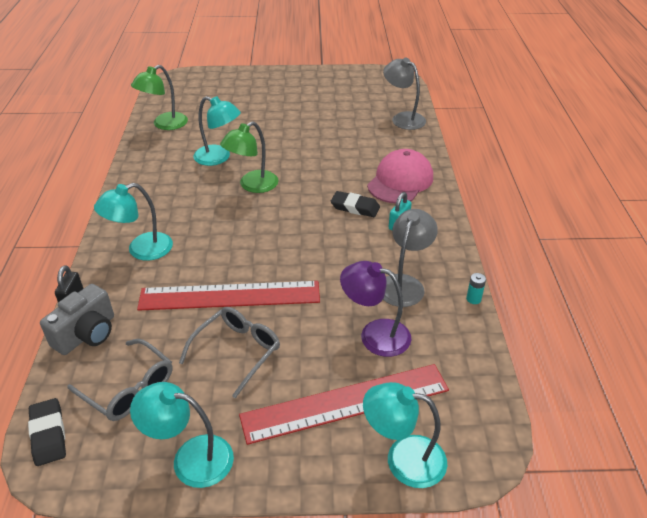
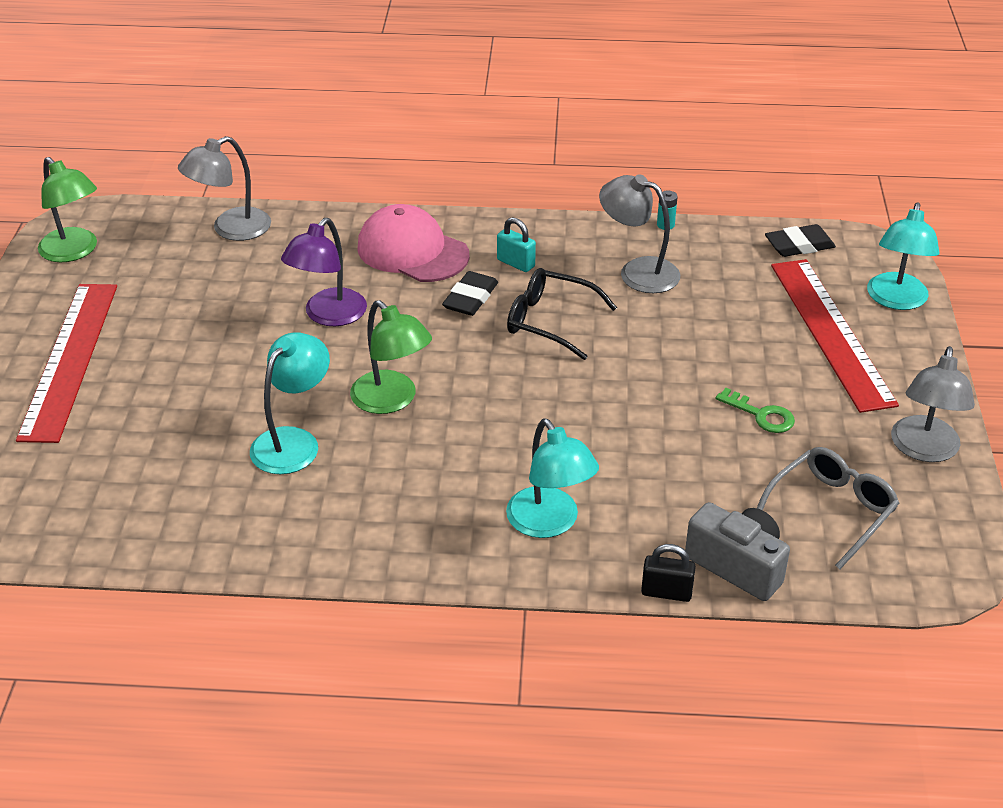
camera: 85 degrees left, 0 degrees up
black eraser [28,398,66,466] -> black eraser moved to [765,224,836,257]
turquoise lamp [130,382,234,488] -> grey lamp [891,346,975,462]
green lamp [131,65,188,130] -> green lamp moved to [38,157,97,262]
red ruler [137,281,320,311] -> red ruler moved to [16,284,117,443]
grey glasses [179,307,280,398] -> green key [716,388,795,433]
purple lamp [340,261,412,357] -> purple lamp moved to [281,218,367,326]
none -> black glasses [507,268,617,360]

